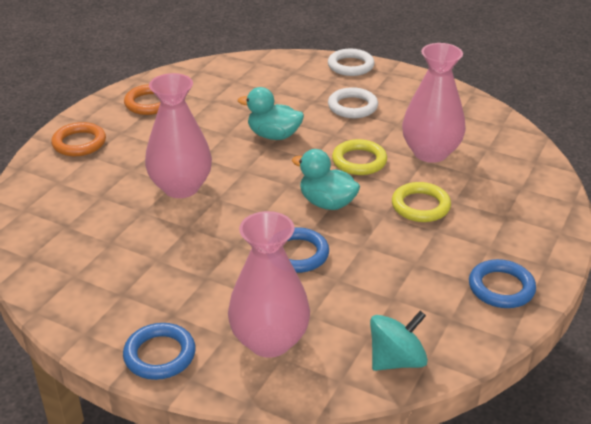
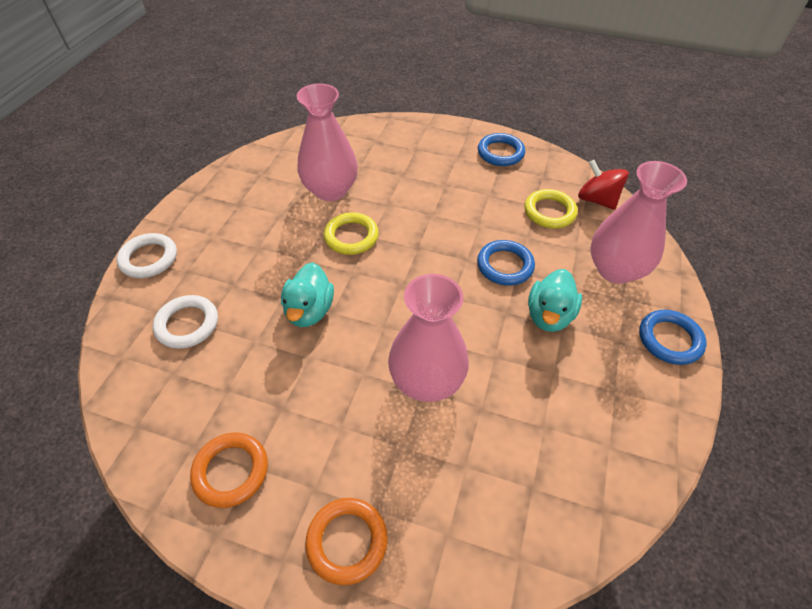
camera: 100 degrees left, 15 degrees up
turquoise duck [292,149,360,210] -> turquoise duck moved to [528,269,582,332]
white ring [328,87,378,118] -> white ring moved to [153,295,218,349]
turquoise spinning top [370,311,428,371] -> red spinning top [578,160,629,210]
yellow ring [392,182,451,222] -> yellow ring moved to [524,189,578,228]

